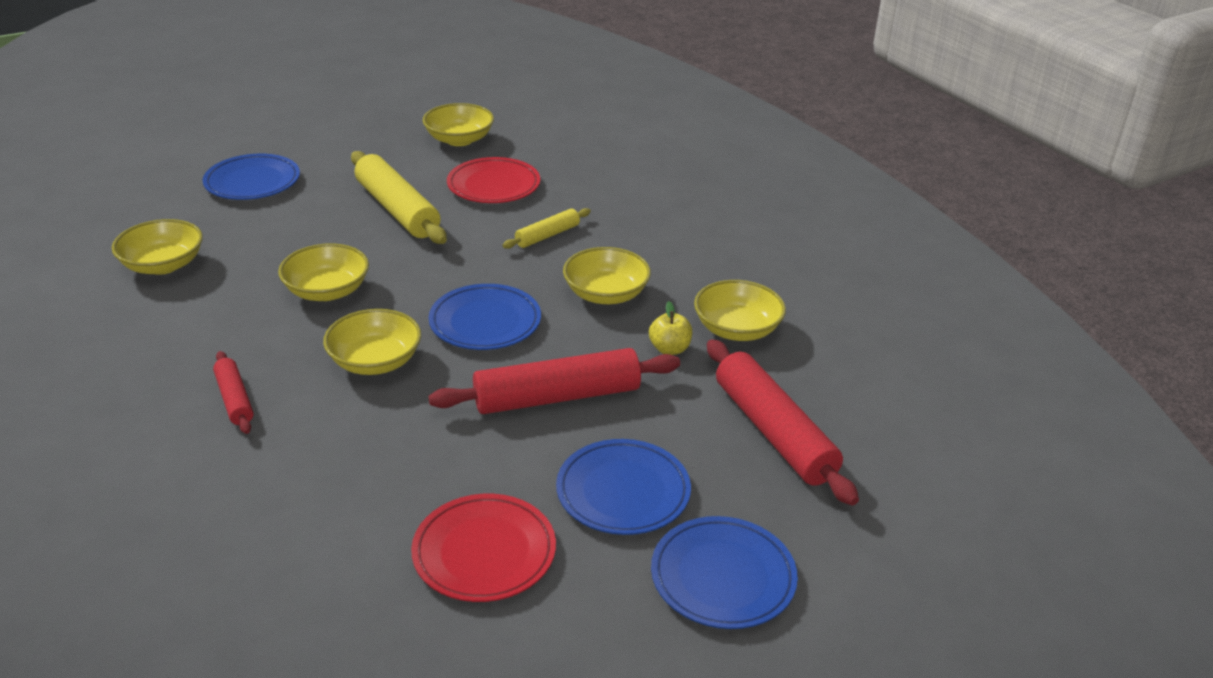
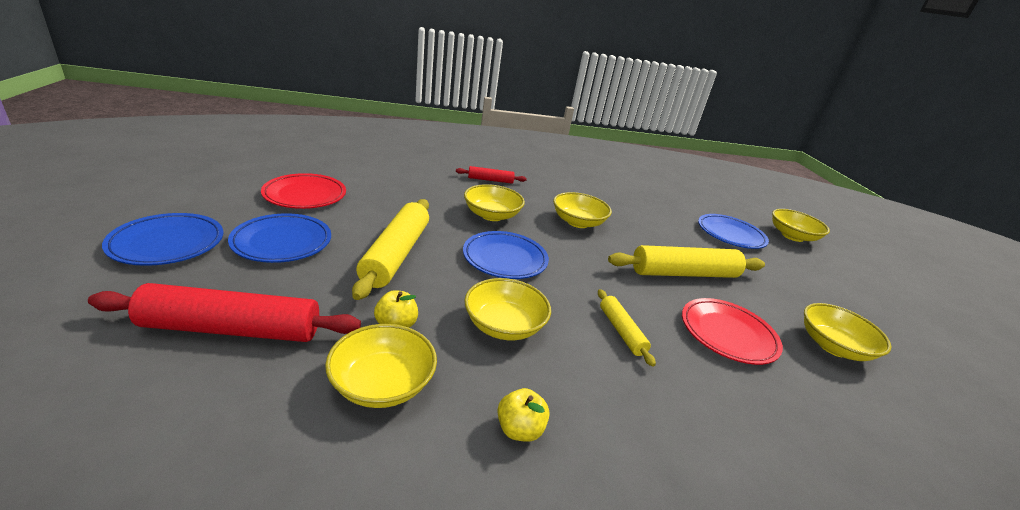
camera: 110 degrees right, 5 degrees down
yellow bowl [112,219,203,275] -> yellow bowl moved to [772,209,830,242]
red rolling pin [428,348,680,414] -> yellow rolling pin [352,199,429,300]
none -> yellow apple [497,388,550,442]

